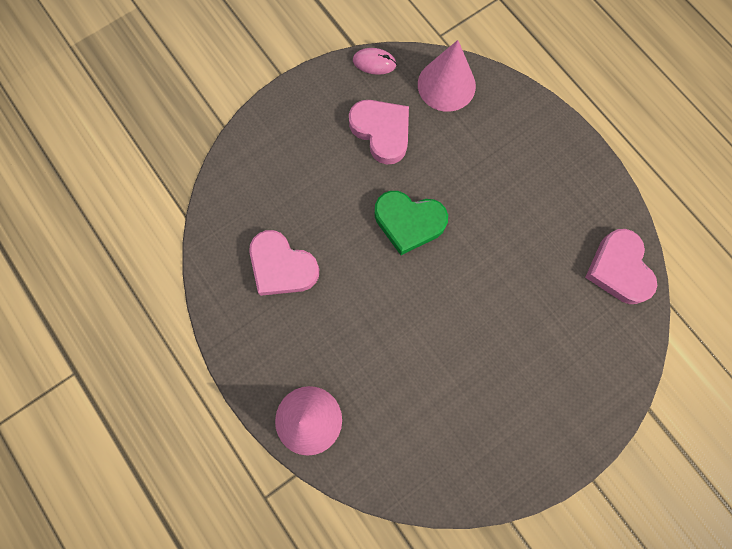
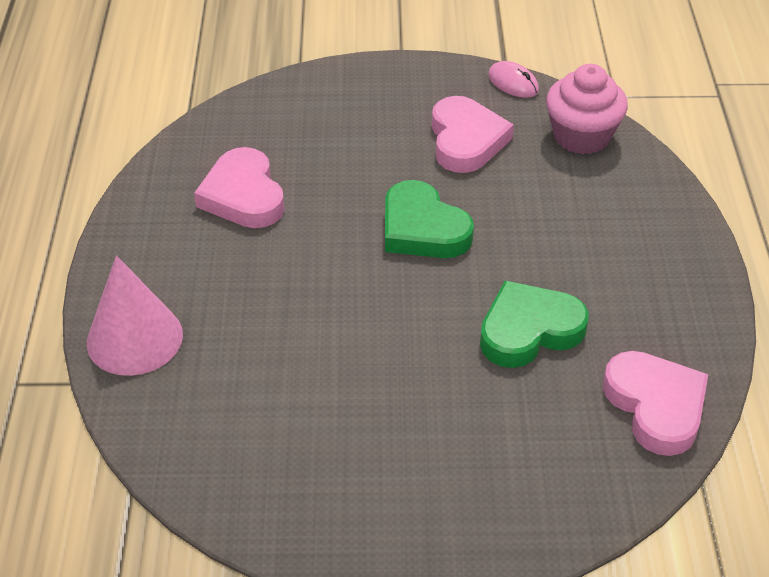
camera: 35 degrees right, 30 degrees down
pink cone [418,40,476,112] -> pink cupcake [546,64,628,154]
pink heart [585,229,657,304] -> pink heart turned 135 degrees clockwise [603,351,708,456]
none -> green heart [480,281,589,368]

